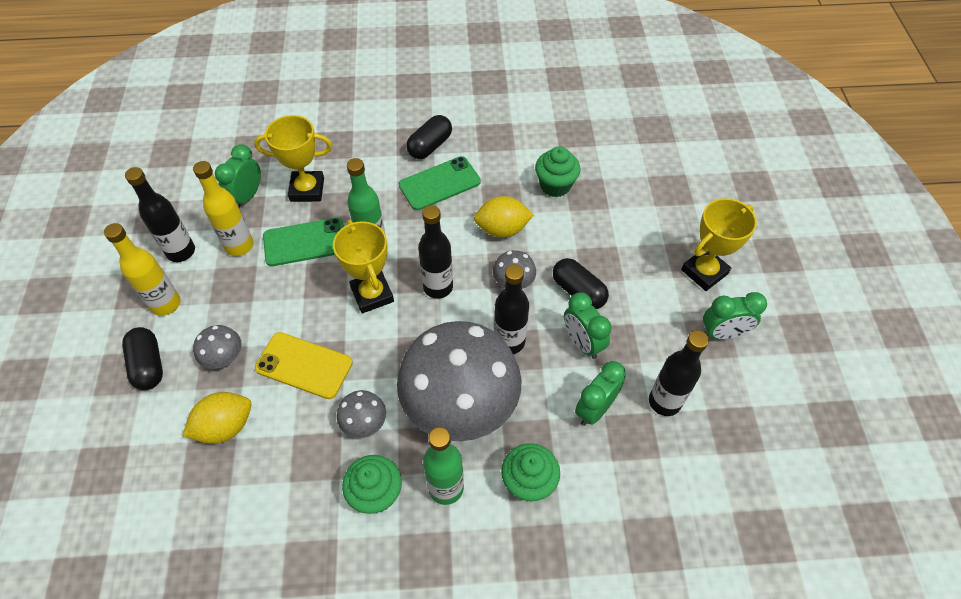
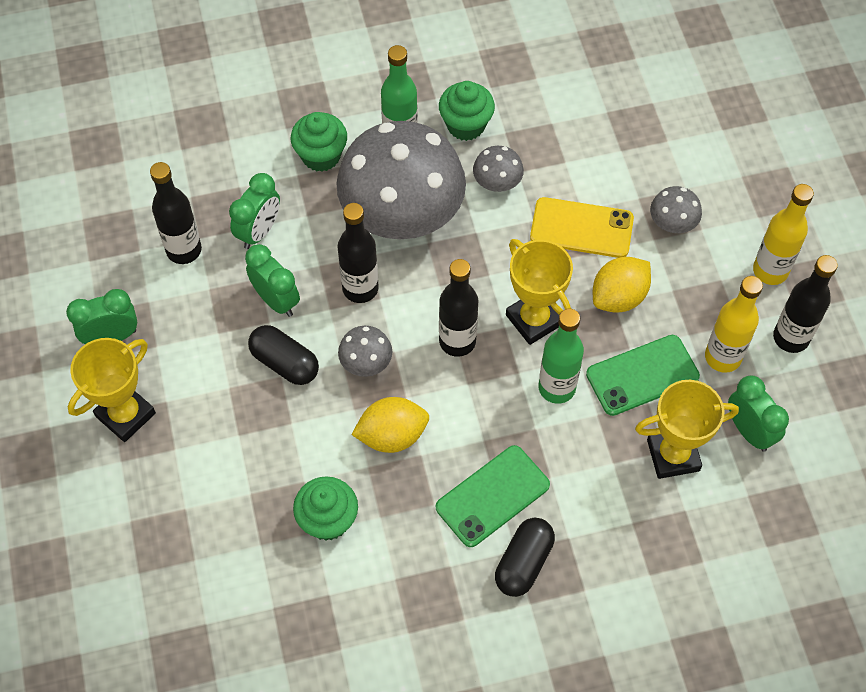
camera: 170 degrees right, 5 degrees up
black capsule [122,327,163,390] -> none
yellow lemon [182,392,251,444] -> yellow lemon moved to [593,257,651,312]
green clock [215,144,261,209] -> green clock turned 45 degrees counterclockwise [728,376,789,452]

